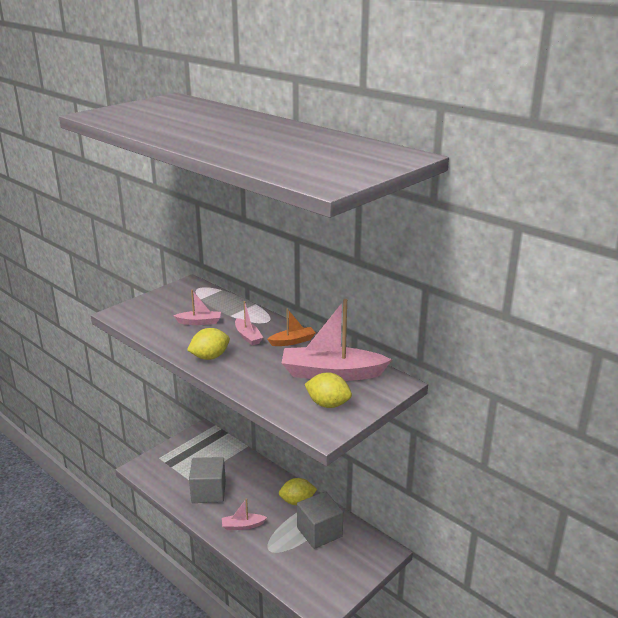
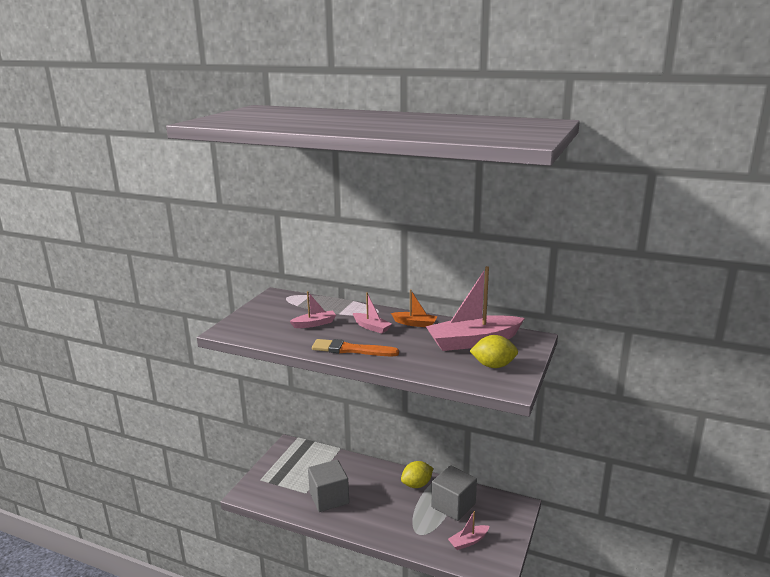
camera: 20 degrees left, 5 degrees down
yellow lemon [187,328,230,360] -> orange brush [312,339,399,356]
pink boat [222,498,267,530] -> pink boat moved to [448,511,490,550]
orange boat [267,308,316,346] -> orange boat turned 60 degrees clockwise [391,290,438,327]

